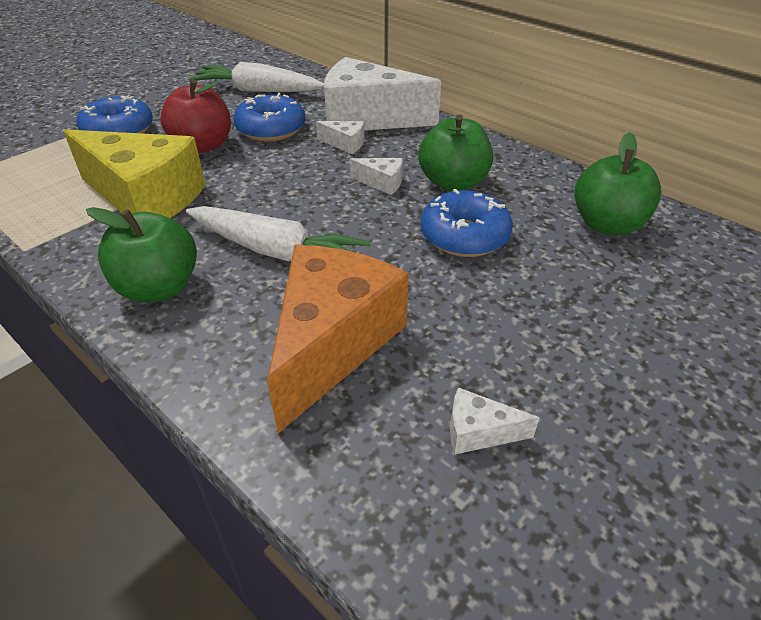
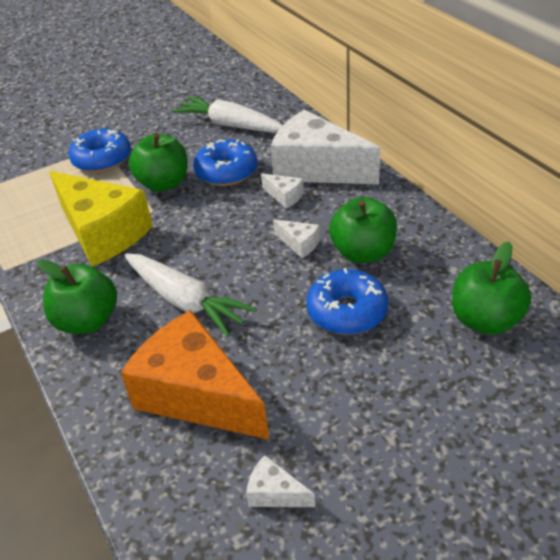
camera: 20 degrees right, 0 degrees up
red apple [160,79,231,153] -> green apple [129,133,188,192]
orange cheese [267,245,409,433] -> orange cheese turned 90 degrees counterclockwise [121,310,269,440]

